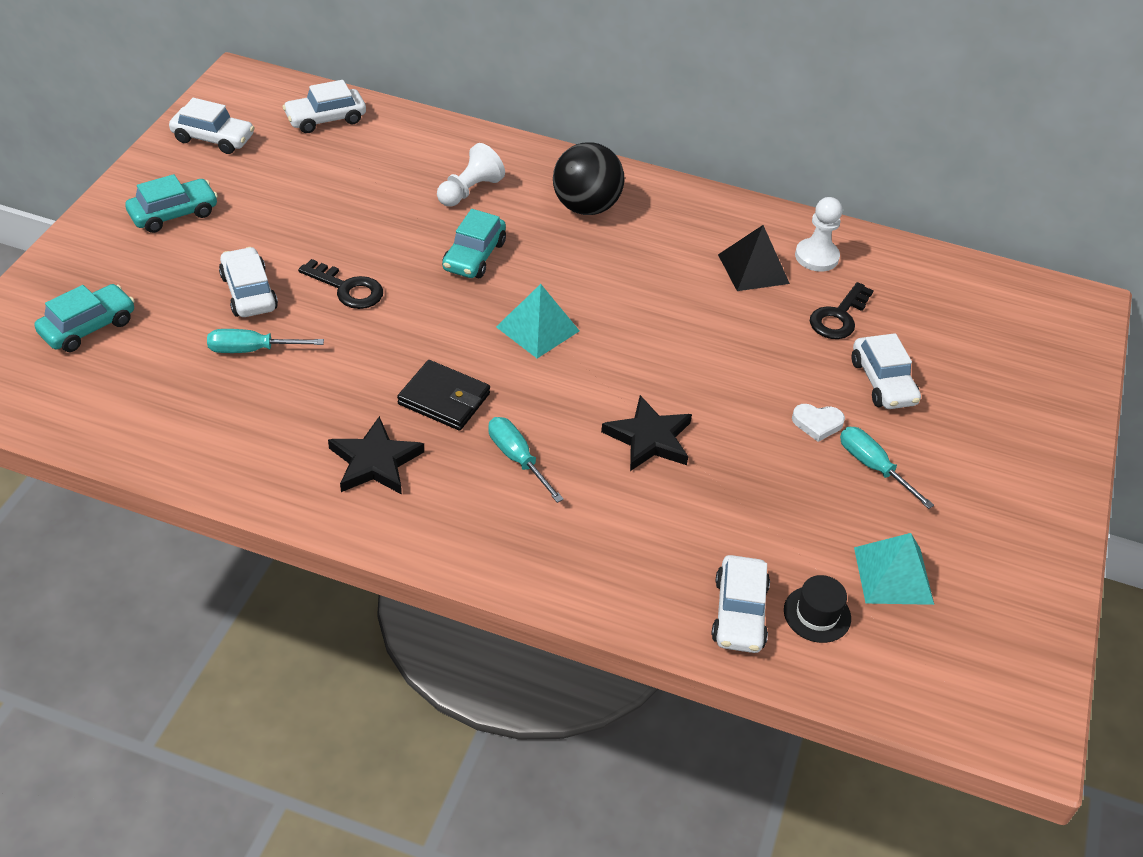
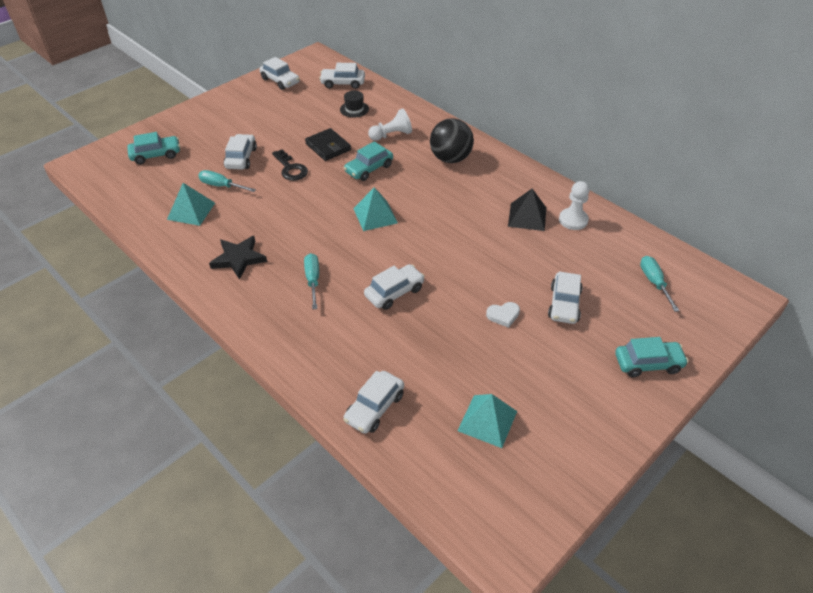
camera: 30 degrees right, 0 degrees up
turquoise car [125,174,218,233] -> turquoise car moved to [615,337,689,377]
black wallet [397,360,490,431] -> black wallet moved to [305,128,351,161]
black star [601,395,692,471] -> white car [364,264,425,310]
black hat [784,575,851,643] -> black hat moved to [340,91,369,118]
white heart [792,404,845,442] -> white heart turned 45 degrees counterclockwise [486,302,520,328]
black key [810,282,874,339] -> none
turquoise screwdriver [840,427,934,509] -> turquoise screwdriver moved to [640,256,679,312]
none -> turquoise pyramid [167,183,215,226]

